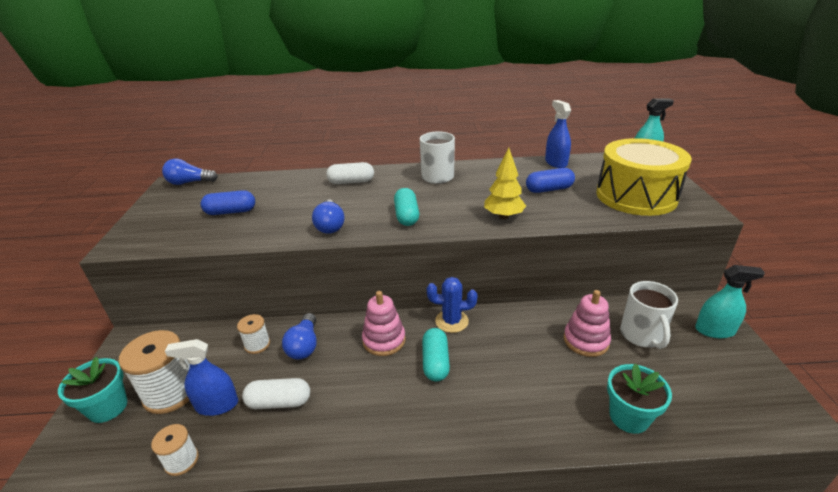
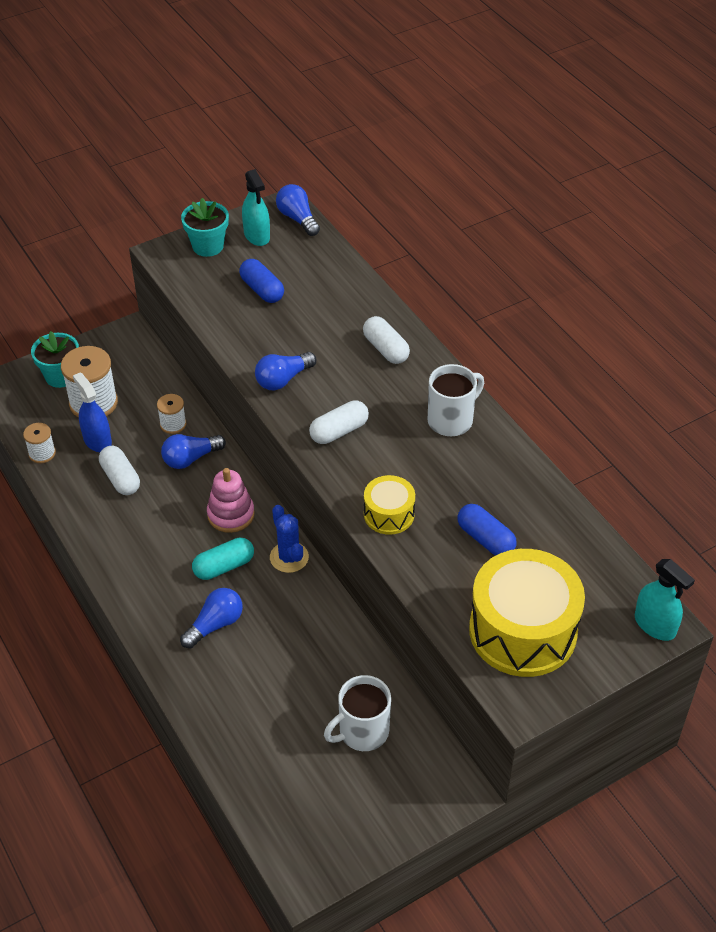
camera: 60 degrees right, 15 degrees up
turquoise capsule [394,188,419,226] -> white capsule [309,400,369,444]
yellow tree [484,148,526,219] -> yellow drum [364,475,415,535]
blue spray bottle [545,100,571,168] -> none
pink stacking toy [564,290,611,357] -> none
turquoise flower pot [607,363,672,434] -> turquoise flower pot moved to [181,198,229,257]
turquoise spray bottle [695,265,765,338] -> turquoise spray bottle moved to [242,169,270,246]
none -> blue light bulb [180,588,243,648]

